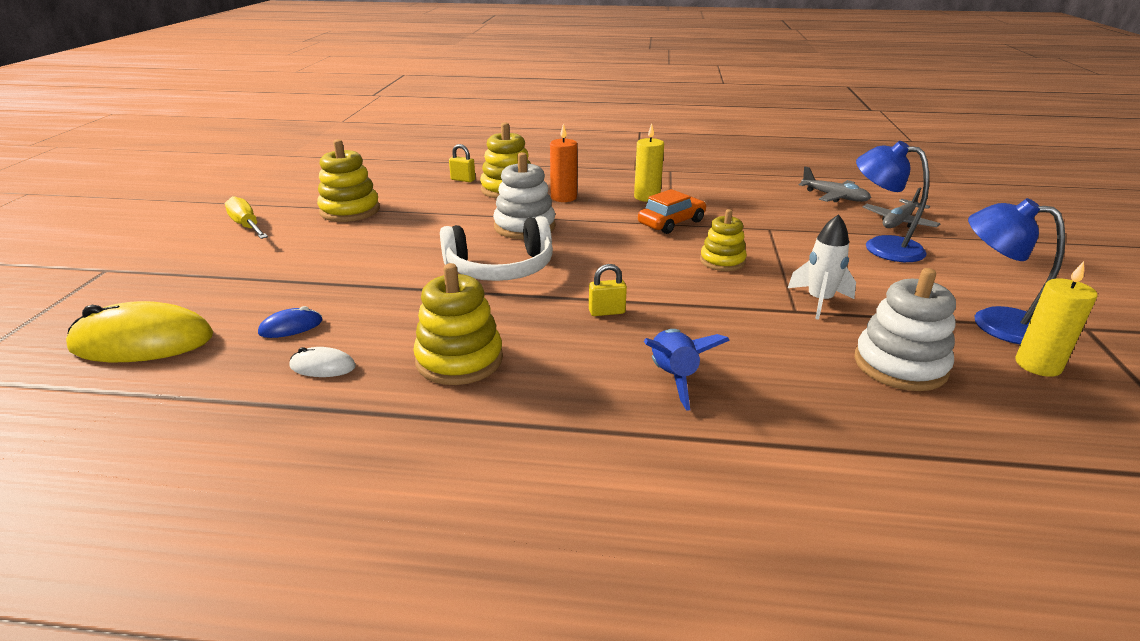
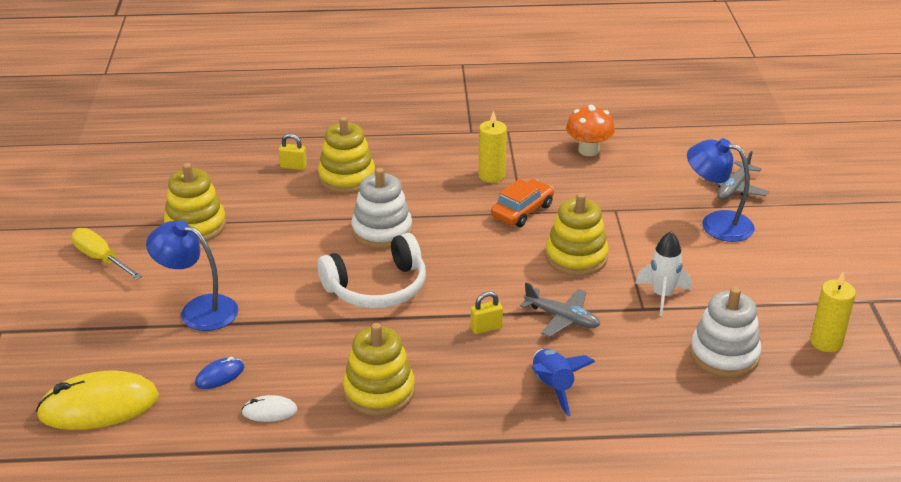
camera: 10 degrees left, 5 degrees up
orange candle [550,123,577,202] -> none
yellow stacking toy [700,209,747,271] -> yellow stacking toy [546,193,609,276], size x1.52
grey plane [799,166,871,202] -> grey plane moved to [520,282,600,337]
blue lamp [968,198,1065,344] -> blue lamp moved to [146,220,238,331]
none -> orange mushroom [566,105,615,156]

